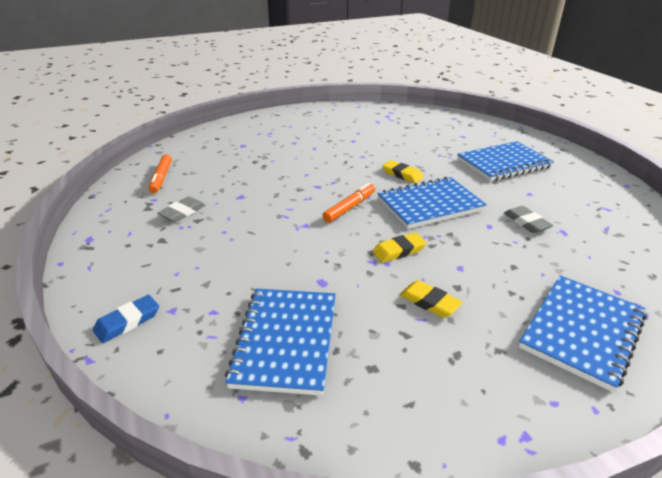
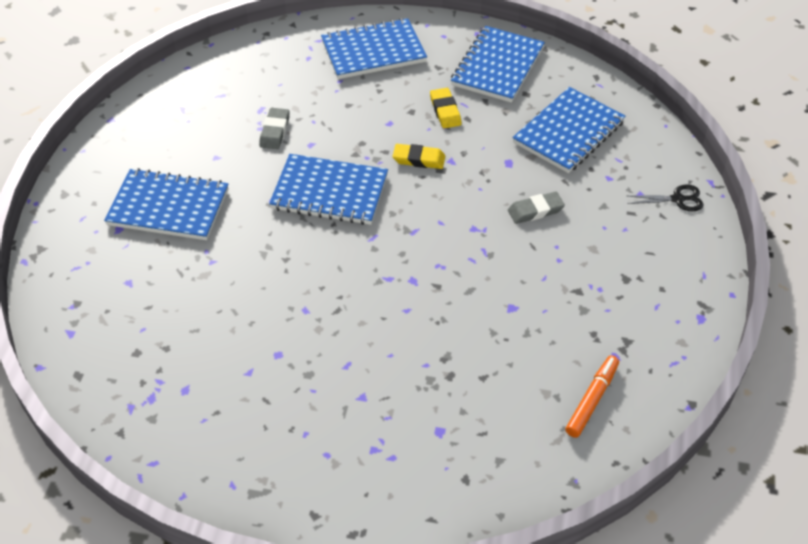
camera: 145 degrees left, 15 degrees up
blue eraser [93,295,159,343] -> black scissors [627,185,704,211]
grey eraser [158,196,206,222] -> grey eraser moved to [508,191,565,224]
orange marker [322,183,375,223] -> none
yellow eraser [382,160,424,183] -> none
none -> blue notebook [451,26,545,103]

